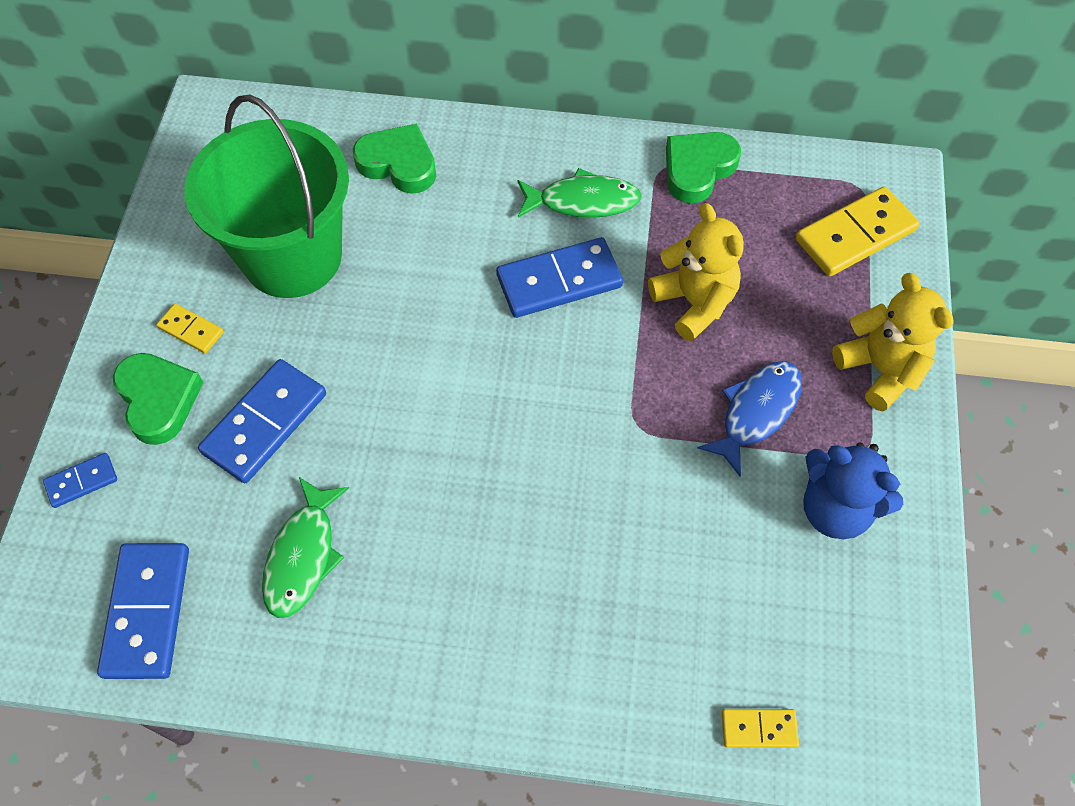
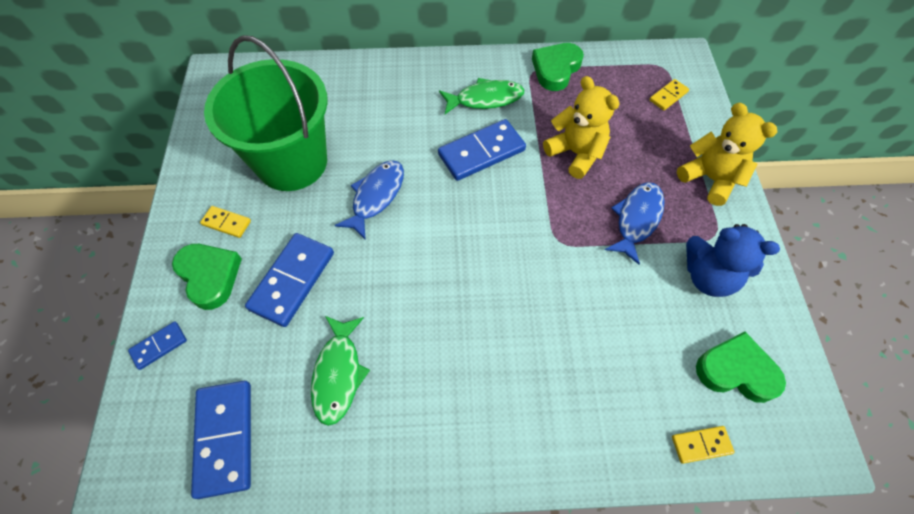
camera: 10 degrees left, 0 degrees up
green heart [353,124,436,194] -> green heart moved to [696,331,786,403]
yellow domino [796,186,919,277] -> yellow domino [649,79,689,111], size x0.52
none -> blue fish [335,160,404,240]

